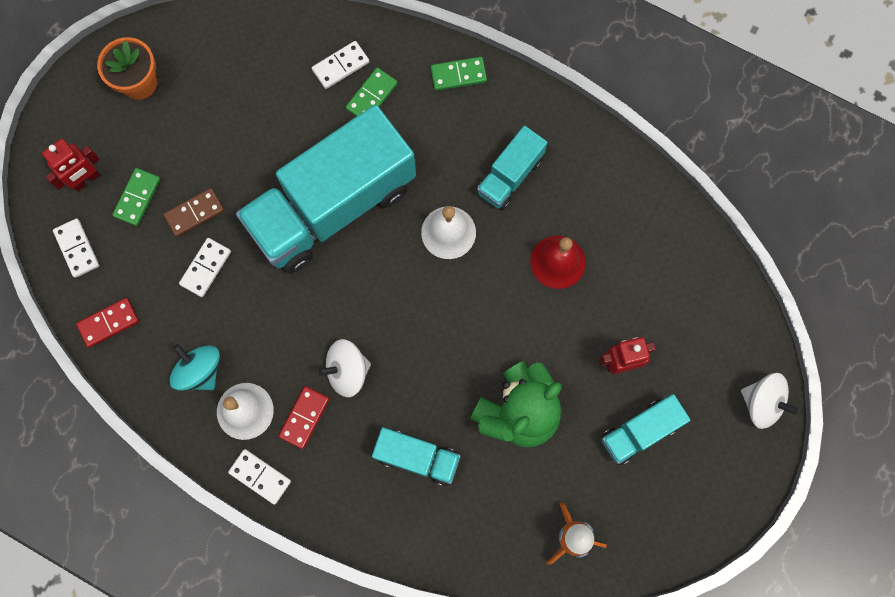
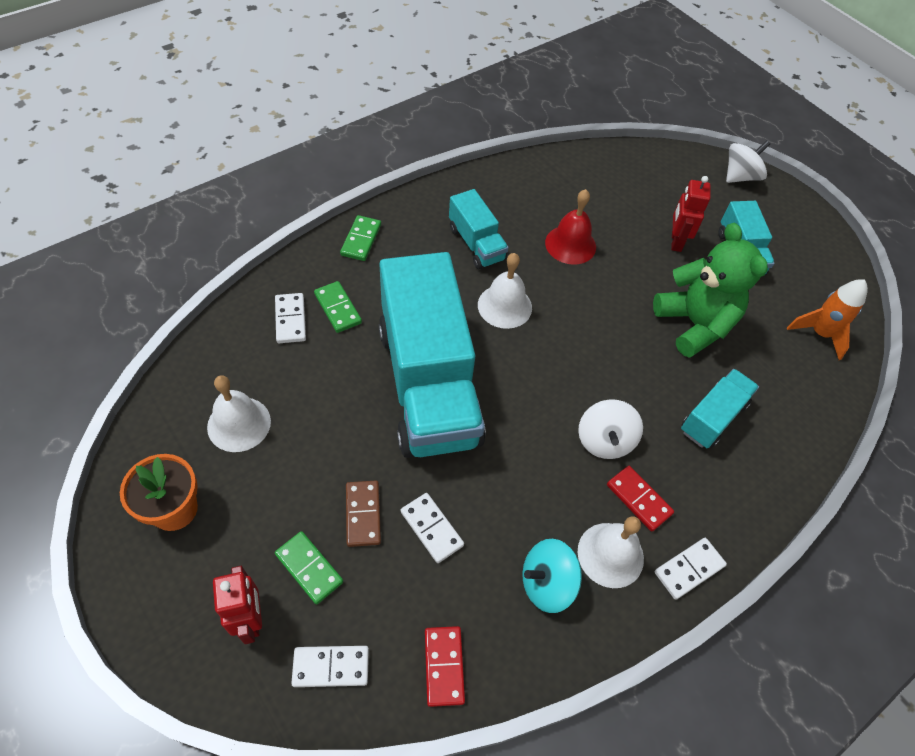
camera: 70 degrees left, 20 degrees down
none -> white bell [207,375,271,452]

